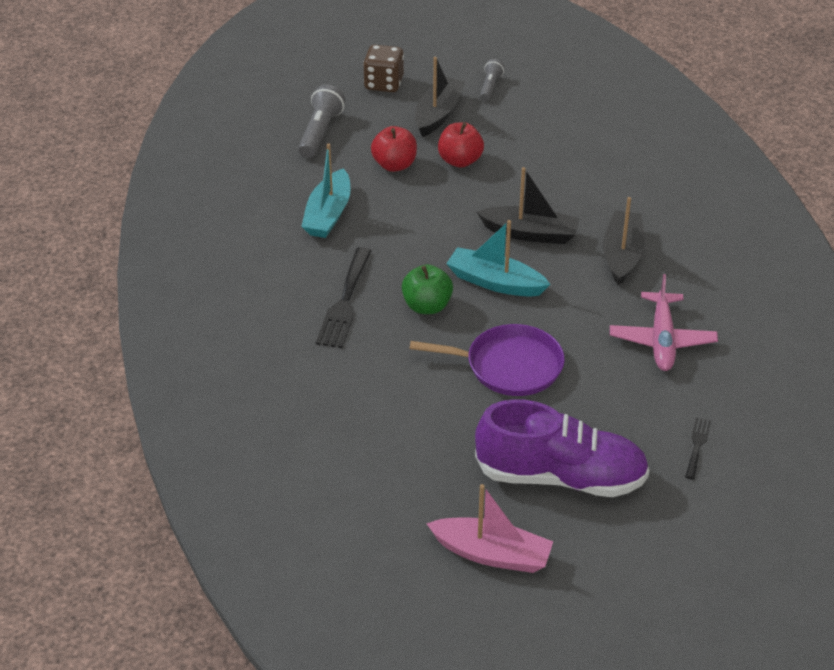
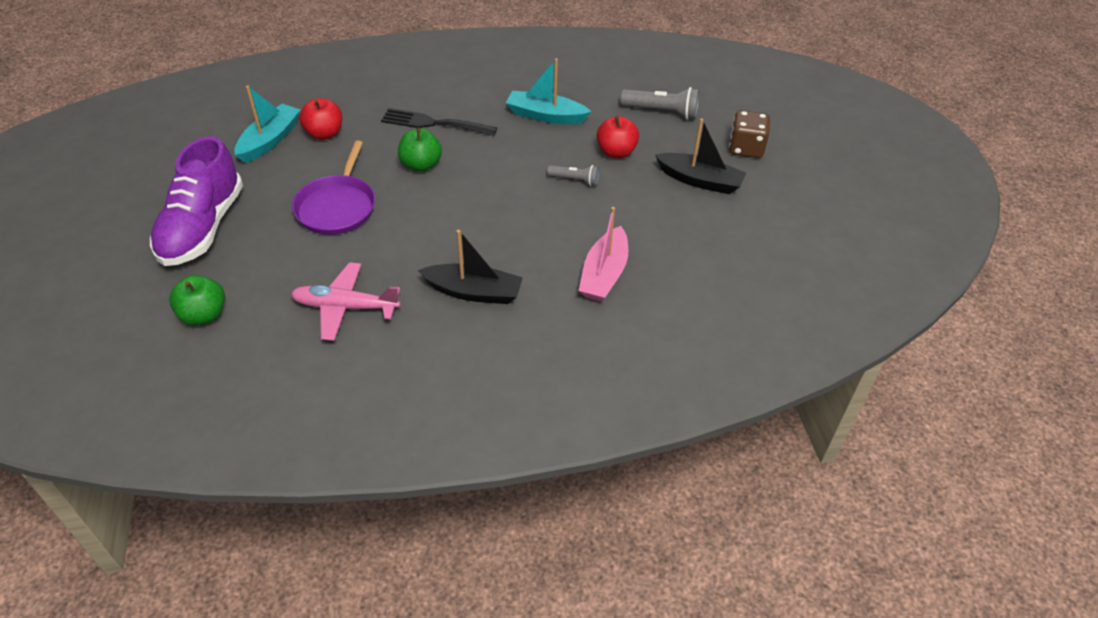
camera: 90 degrees right, 5 degrees up
pink boat [426,484,553,573] -> pink boat moved to [579,207,628,302]
red apple [438,122,484,168] -> red apple moved to [299,98,342,140]
turquoise boat [446,220,550,297] -> turquoise boat moved to [234,85,301,163]
black boat [477,167,580,244] -> none
grey flashlight [480,59,504,101] -> grey flashlight moved to [547,165,599,186]
black fork [685,417,711,480] -> green apple [169,275,225,325]

